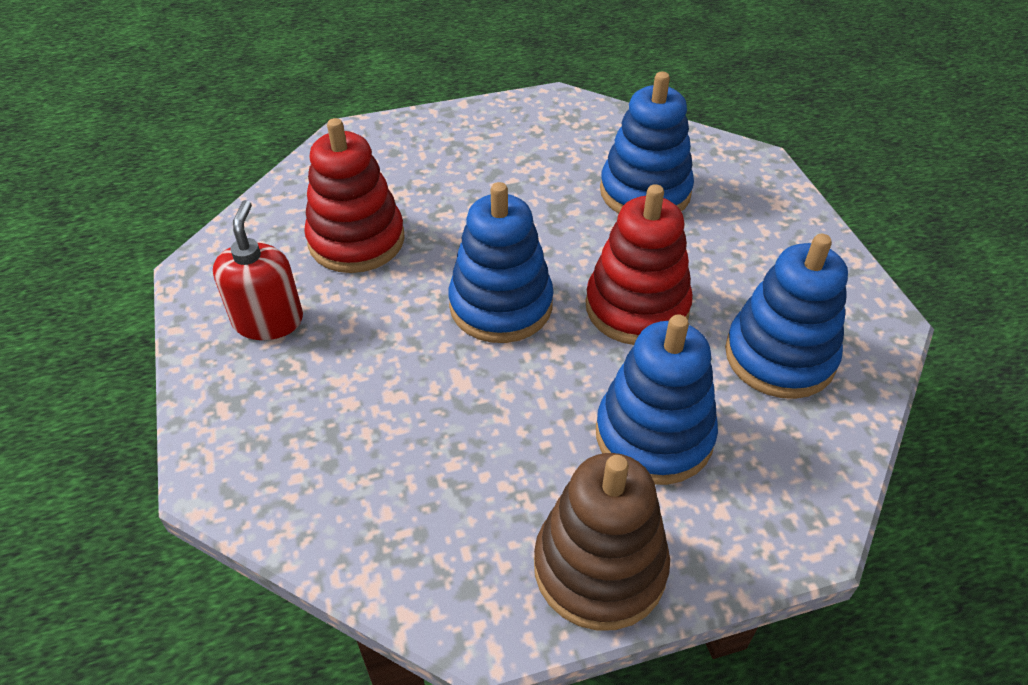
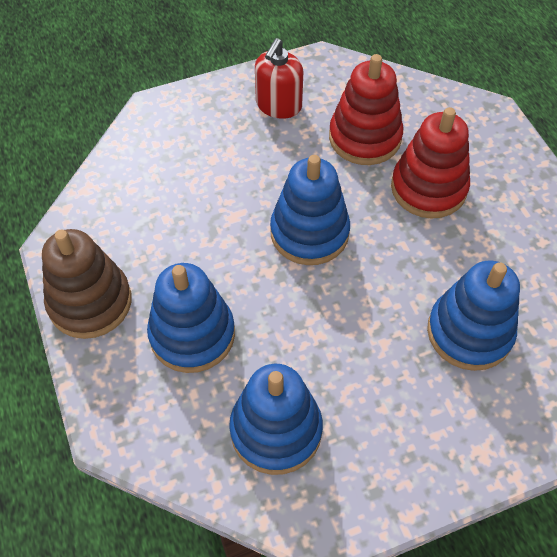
camera: 85 degrees right, 10 degrees up
red soap dispenser [213,200,303,340] -> red soap dispenser turned 120 degrees clockwise [255,38,303,119]
red stacking toy [586,184,693,345] -> red stacking toy moved to [391,107,470,219]

